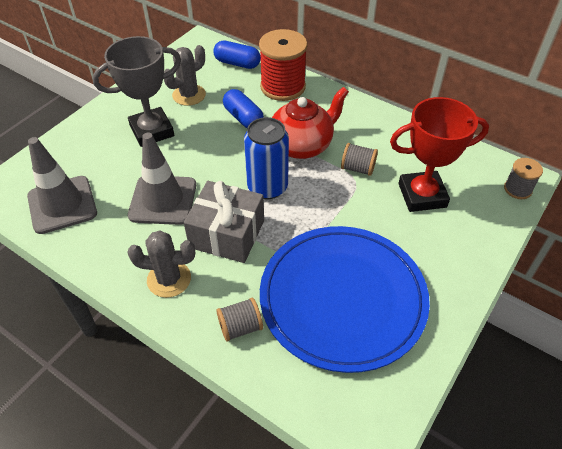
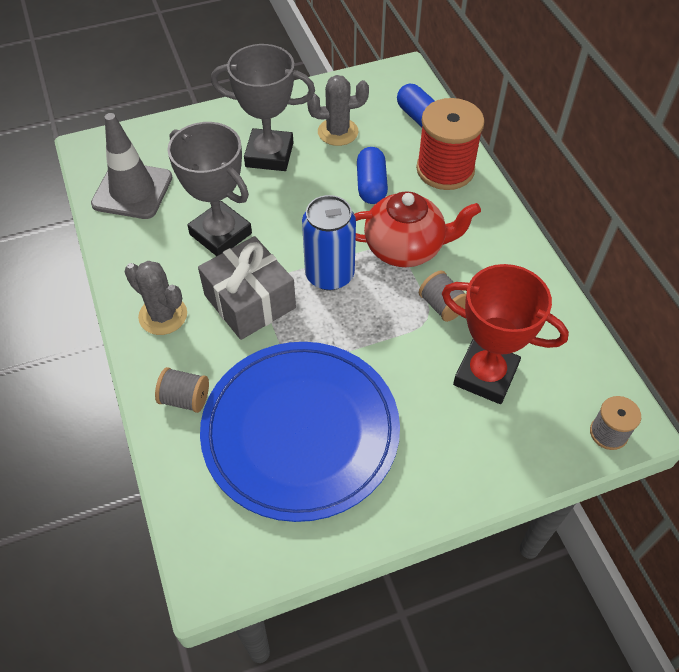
camera: 35 degrees right, 5 degrees up
grey traffic cone [128,133,196,225] -> grey trophy [168,122,252,256]

